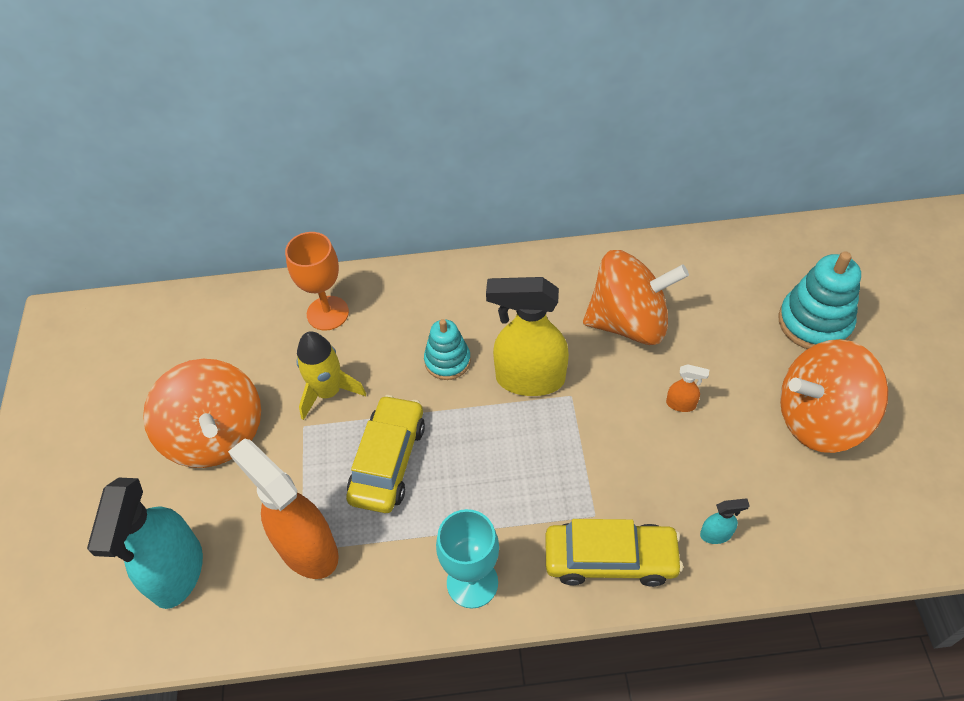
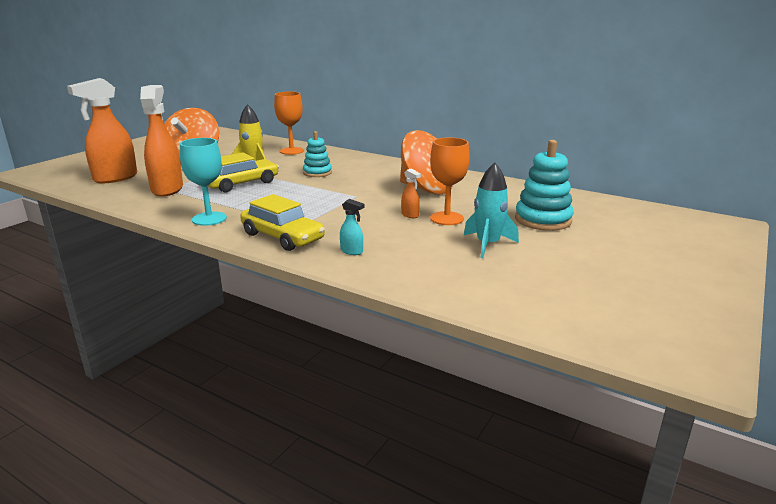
camera: 35 degrees right, 30 degrees down
turquoise spray bottle [87,477,203,609] -> orange spray bottle [67,78,137,183]
yellow spray bottle [486,277,569,396] -> none
orange spinning top [780,339,888,453] -> turquoise rocket [464,163,519,258]
none -> orange goblet [430,137,470,225]

